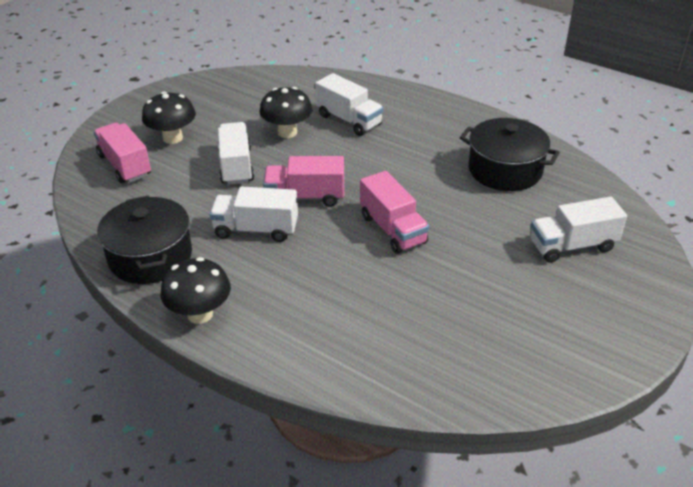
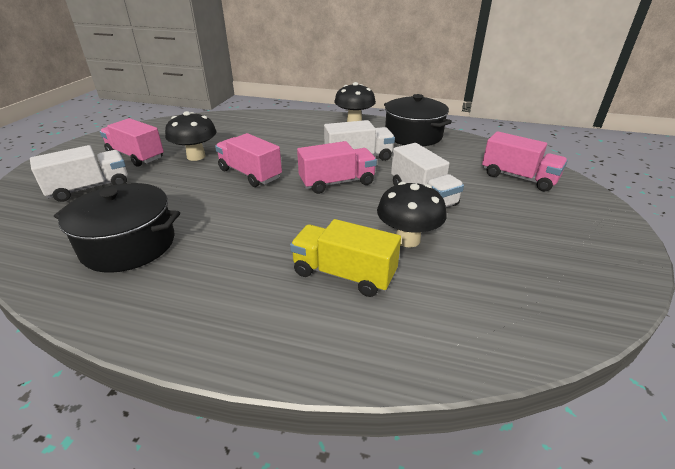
camera: 160 degrees right, 5 degrees down
black mushroom [142,92,196,144] -> black mushroom moved to [165,111,217,161]
white truck [315,73,384,136] -> yellow truck [290,219,401,297]
none -> pink truck [100,118,164,167]

